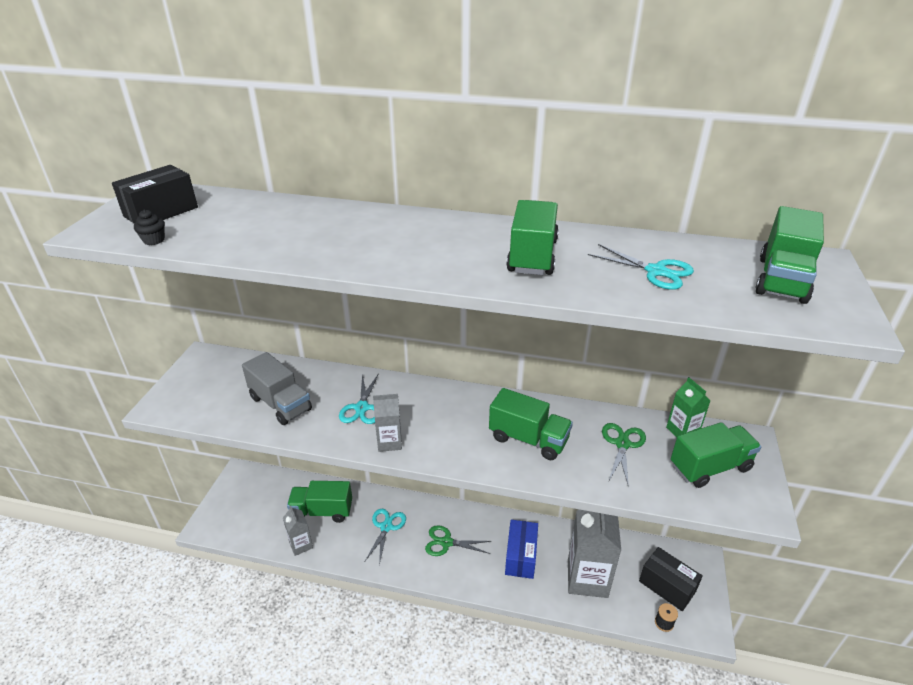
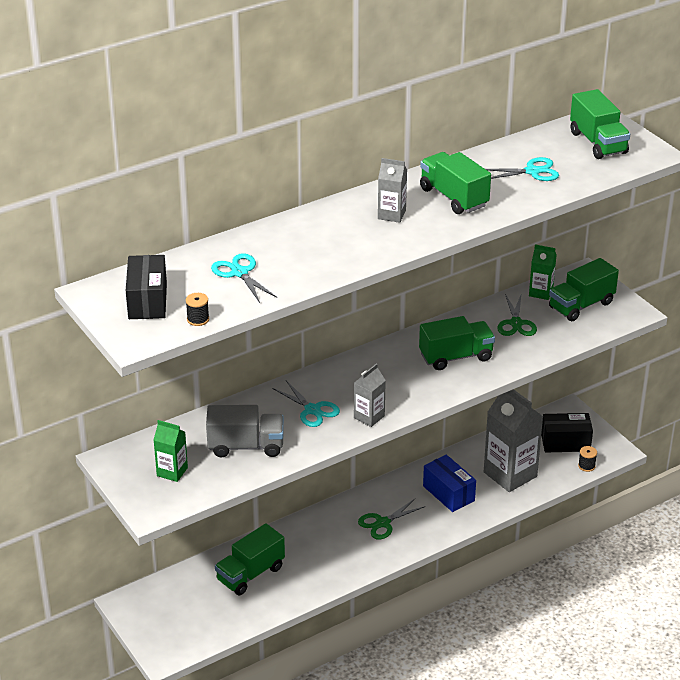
camera: 45 degrees left, 0 degrees up
black cupcake [134,209,165,245] -> black spool [186,293,209,326]
grey carton [283,505,313,556] -> grey carton moved to [378,158,407,223]
turquoise scissors [365,509,406,565] -> turquoise scissors moved to [211,253,277,303]
green scissors [602,423,646,487] -> green scissors turned 150 degrees counterclockwise [497,294,537,336]
green truck [671,422,761,488] -> green truck turned 150 degrees counterclockwise [549,258,619,321]
none -> green carton [153,420,188,482]

